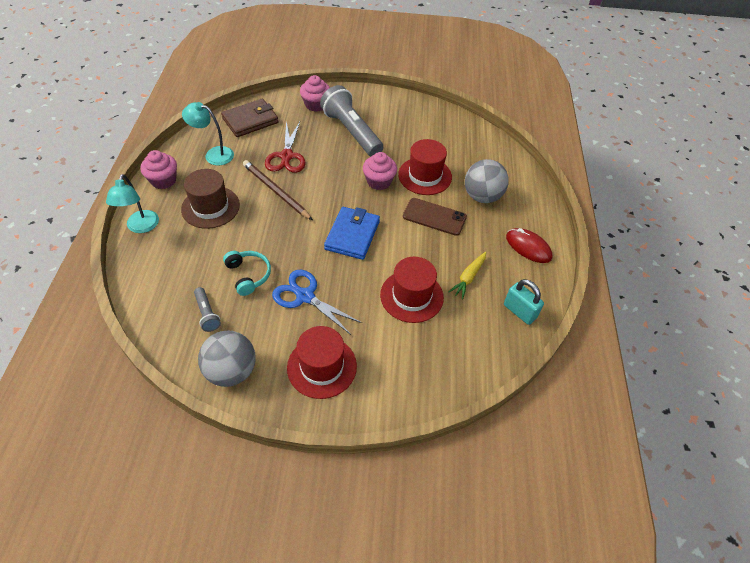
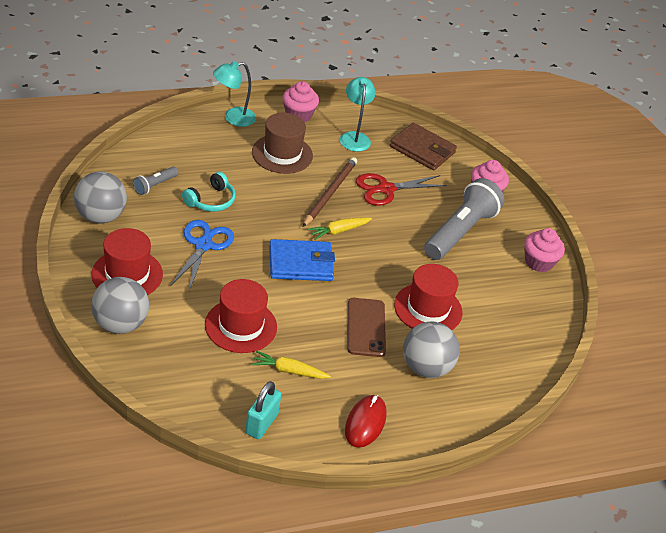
camera: 65 degrees right, 10 degrees down
pink cupcake [363,152,397,190] -> pink cupcake moved to [524,228,565,272]
none -> grey ball [91,277,149,334]
none -> yellow carrot [307,217,372,240]

